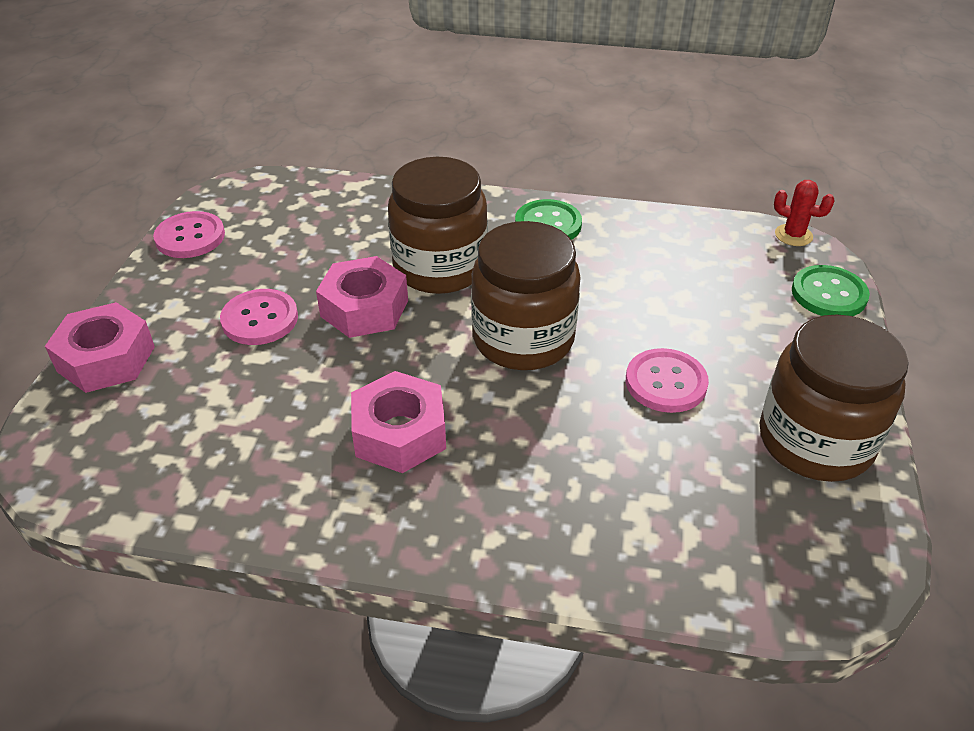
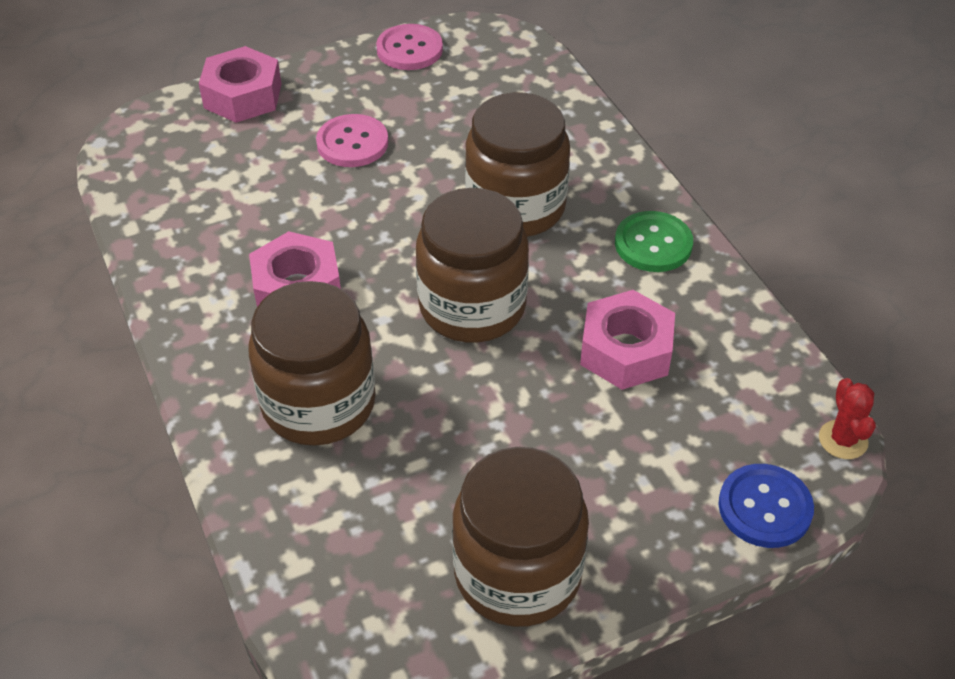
camera: 55 degrees right, 5 degrees up
pink nut [316,256,408,338] -> pink nut moved to [580,290,675,390]
pink button [626,348,709,413] -> none
green button [792,265,870,316] -> blue button [718,464,814,548]
none -> brown jar [248,281,376,446]

